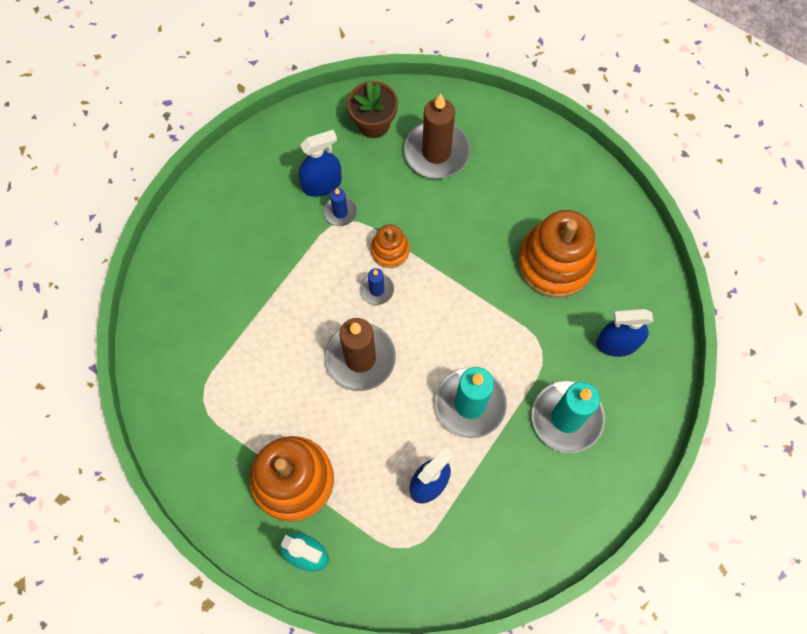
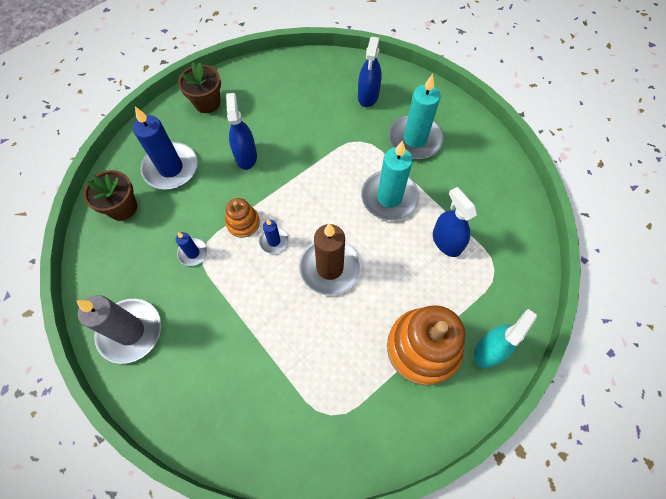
camera: 75 degrees left, 5 degrees down
blue spray bottle [298,130,342,197] -> blue spray bottle moved to [226,93,257,170]
brown candle [404,94,470,179] -> blue candle [133,106,198,190]
orange stacking toy [518,210,597,298] -> none
none -> grey candle [76,295,161,364]
none -> brown flower pot [178,62,221,113]

